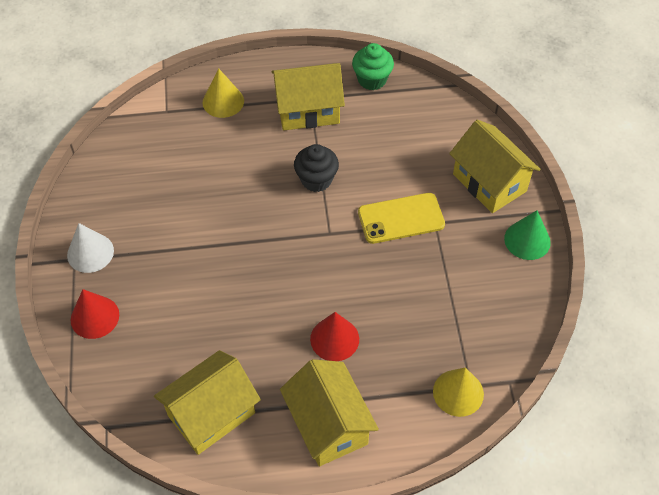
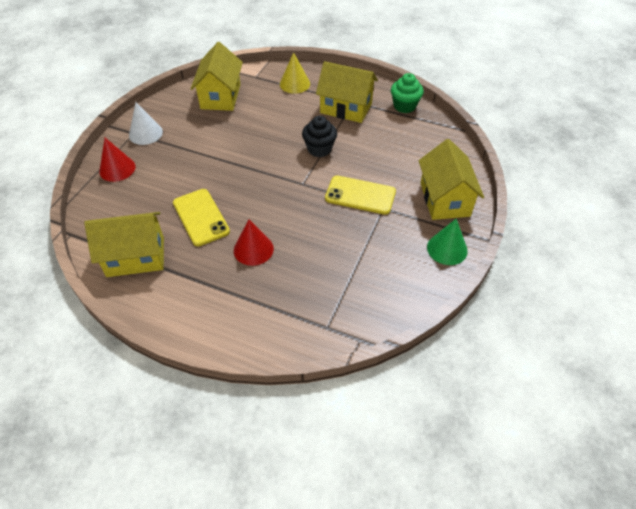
camera: 30 degrees right, 5 degrees down
yellow house [280,359,379,466] -> yellow house moved to [191,42,243,111]
yellow cone [433,367,484,417] -> none
none -> yellow phone [173,189,230,246]

